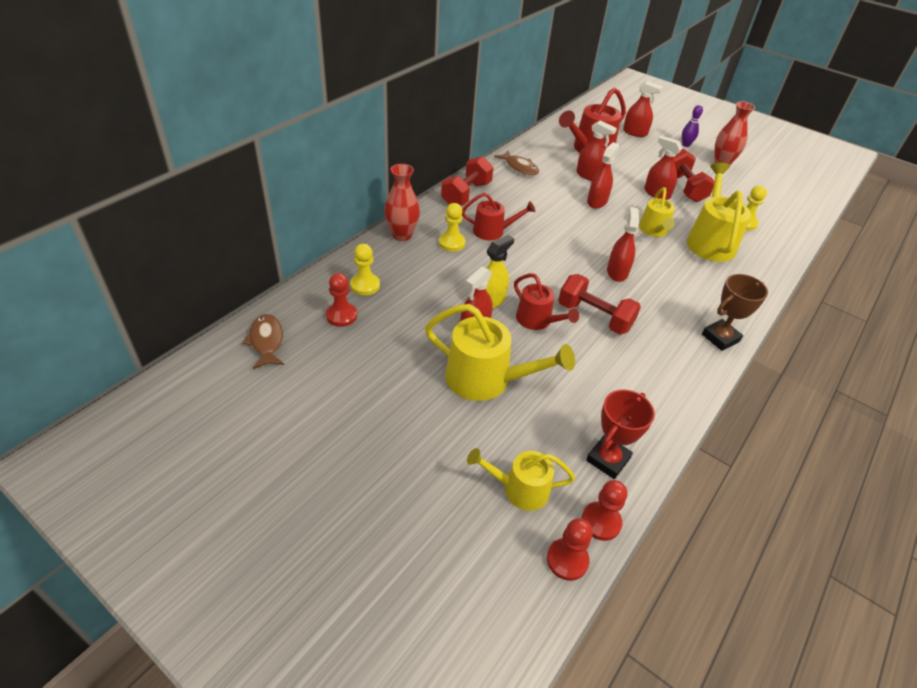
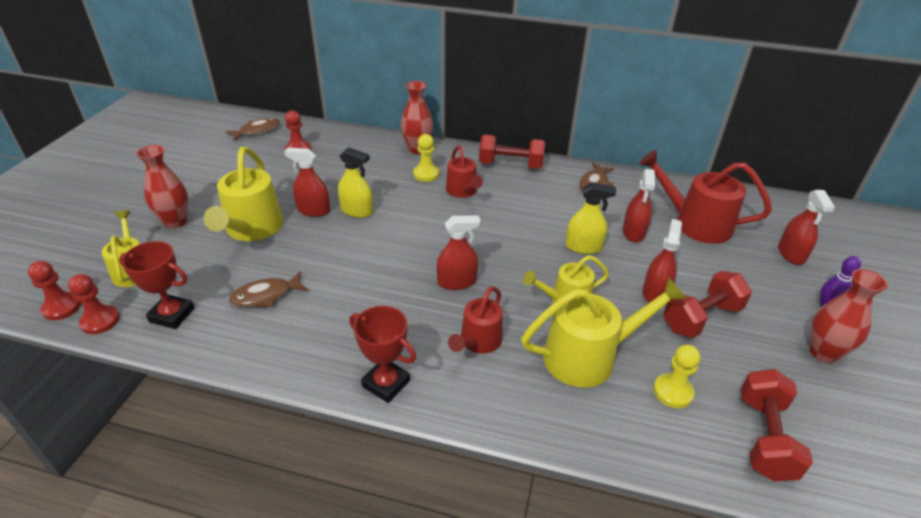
camera: 70 degrees right, 5 degrees down
yellow pawn [350,244,380,295] -> none
red watering can [514,273,579,330] -> red watering can moved to [448,286,503,354]
red dumbbell [558,274,641,335] -> red dumbbell moved to [741,369,813,481]
red spray bottle [587,142,619,209] -> yellow spray bottle [565,182,616,254]
brown trophy [702,274,768,351] -> red trophy [349,306,416,403]
none -> red vase [136,145,188,228]
none -> brown fish [229,271,308,307]

